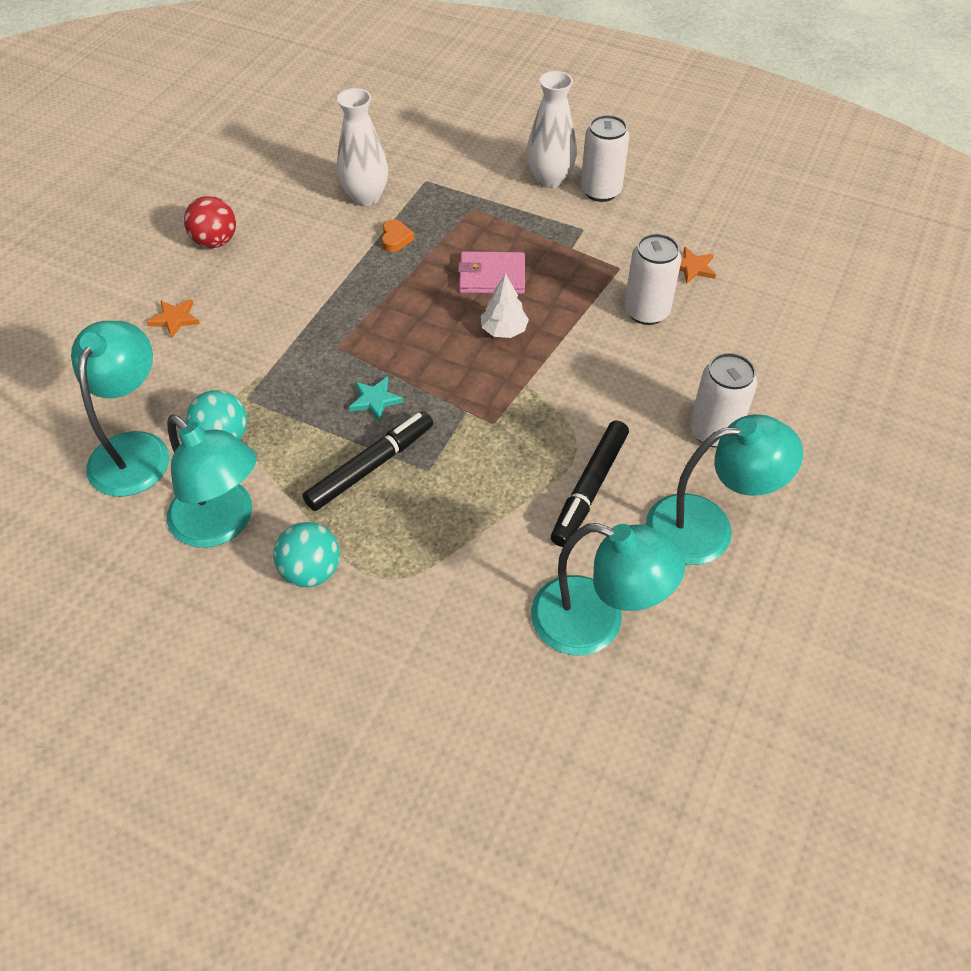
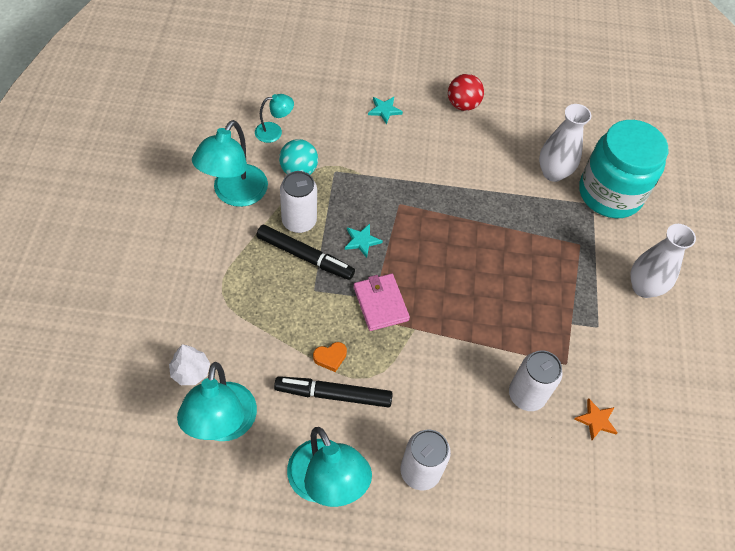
camera: 65 degrees right, 5 degrees up
turquoise lamp [71,321,169,496] -> turquoise lamp [255,94,294,143], size x0.53
orange star [147,299,200,338] -> turquoise star [368,97,403,124]
turquoise ball [273,522,340,587] -> none
orange heart [381,219,414,252] -> orange heart moved to [313,342,347,372]
pink wallet [458,251,525,294] -> pink wallet moved to [353,274,410,331]
white tree [481,274,529,338] -> white tree moved to [169,344,210,385]
white can [581,115,629,202] -> white can moved to [280,171,317,233]
none -> turquoise jar [579,120,668,218]

